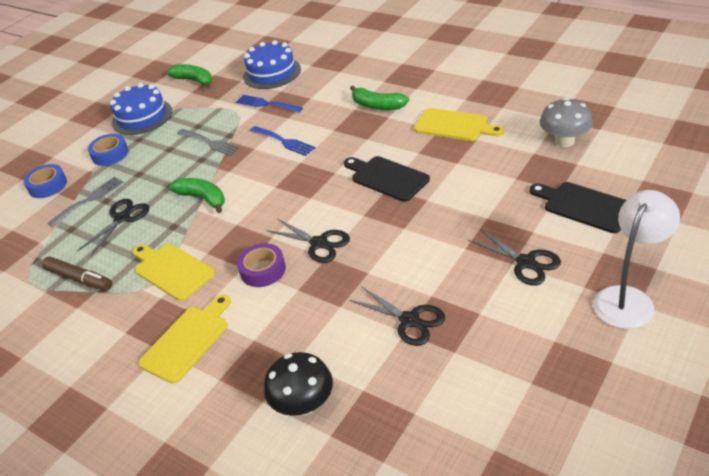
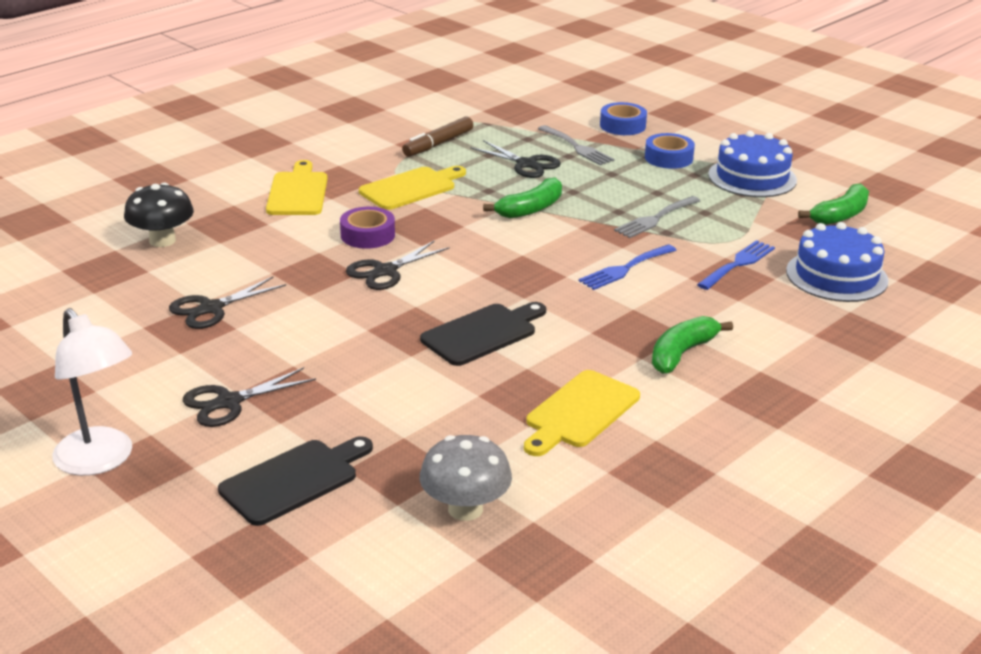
camera: 95 degrees right, 10 degrees down
yellow cutting board [138,294,231,384] -> yellow cutting board turned 135 degrees counterclockwise [266,160,327,215]

